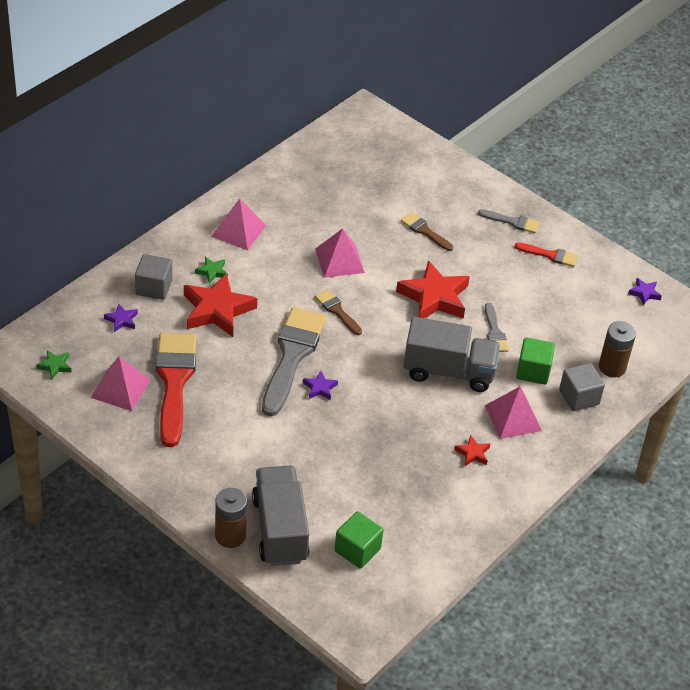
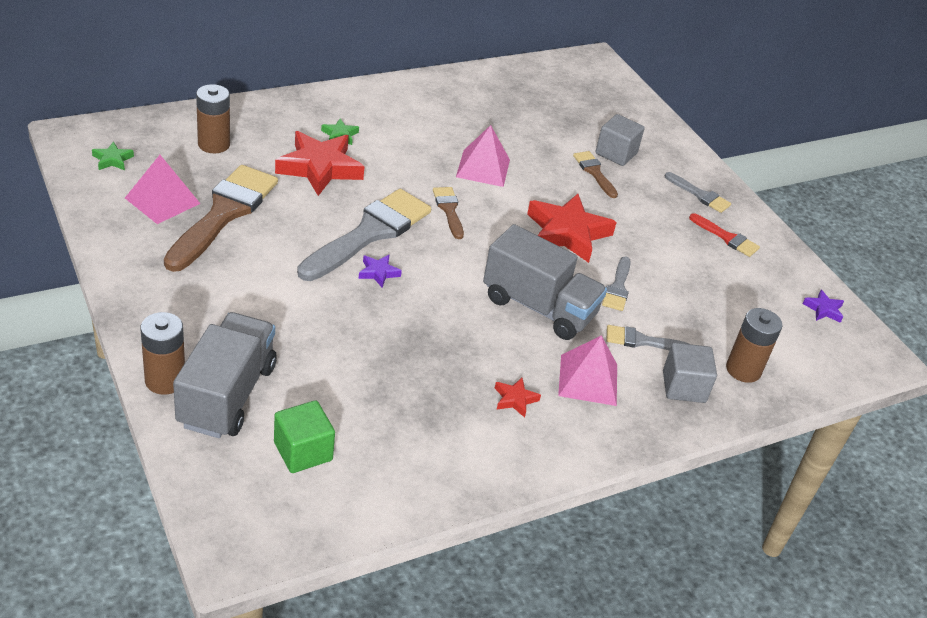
camera: 20 degrees right, 5 degrees down
purple star [104,303,138,332] -> brown battery [196,84,230,153]
grey cube [135,254,172,300] -> grey cube moved to [596,114,645,166]
red brush [156,332,197,447] -> brown brush [164,165,278,272]
pink pyramid [211,198,266,250] -> none
green cube [516,337,555,385] -> grey brush [607,325,689,350]

